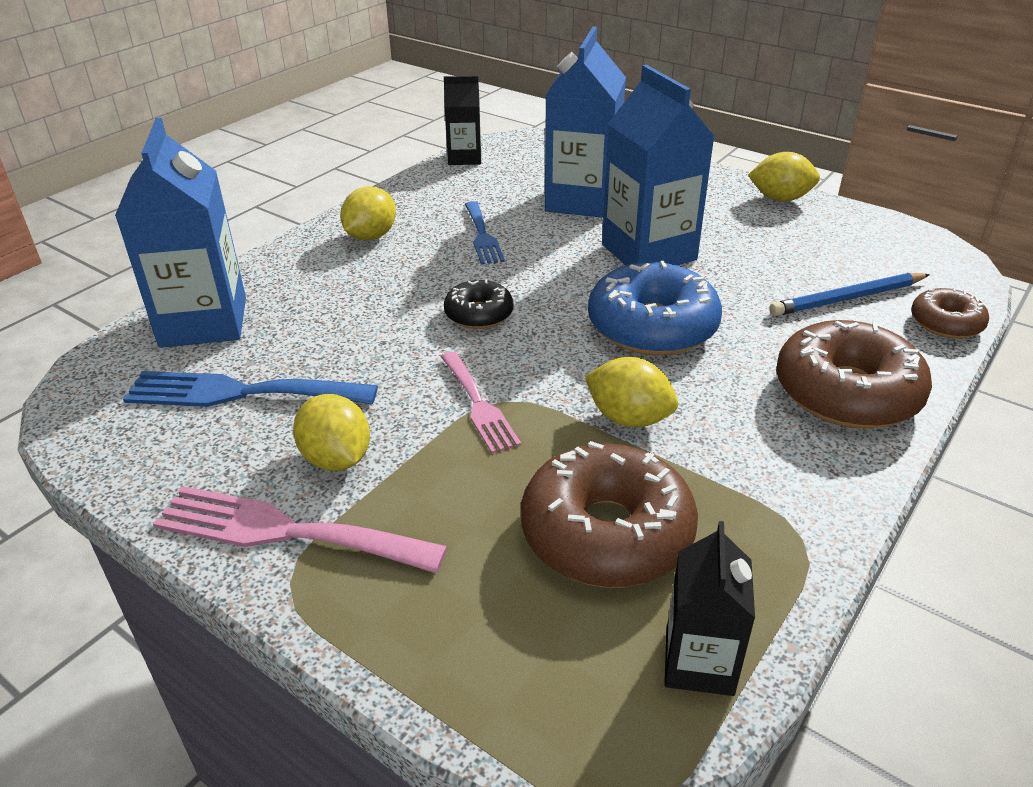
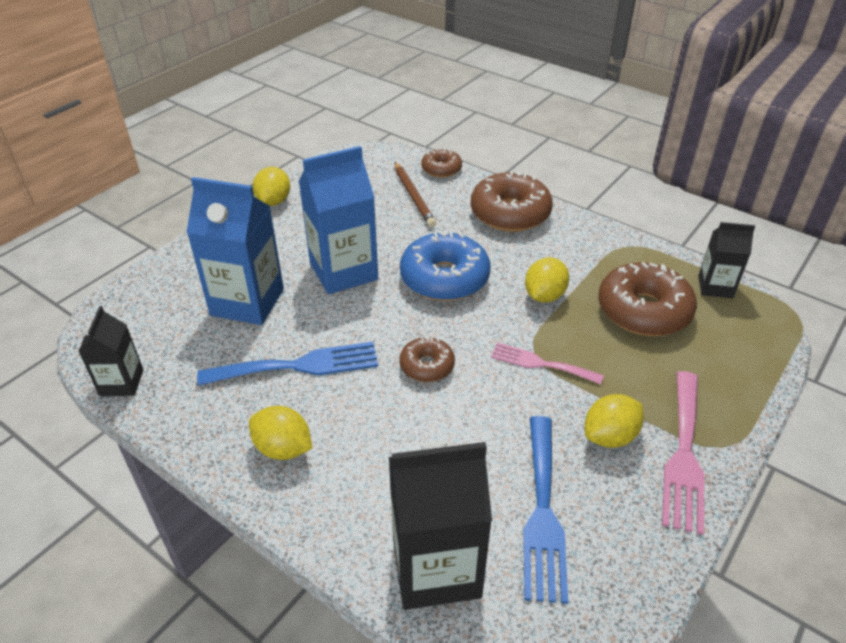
camera: 90 degrees left, 5 degrees up
blue carton [115,118,246,348] -> black carton [389,441,492,610]
pink fork [441,352,521,454] -> pink fork turned 135 degrees counterclockwise [491,342,604,384]
black donut [444,279,513,329] -> brown donut [399,337,455,382]
blue fork [465,201,505,265] -> blue fork [197,341,378,386], size x1.58
blue pencil [769,273,930,316] -> brown pencil [395,162,436,227]

